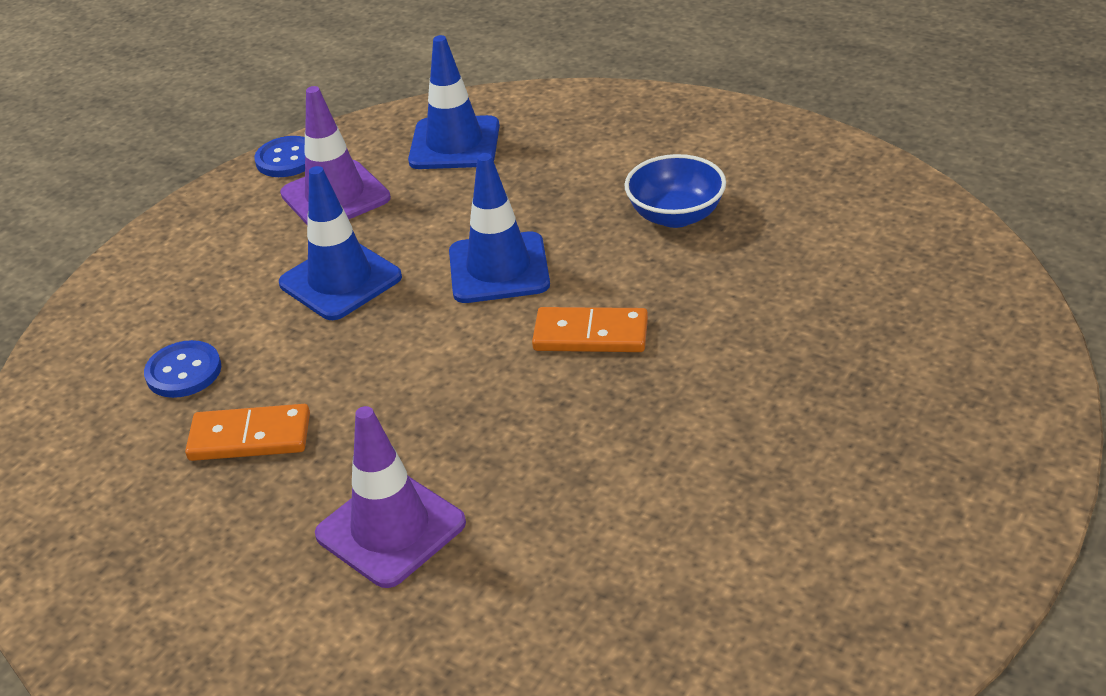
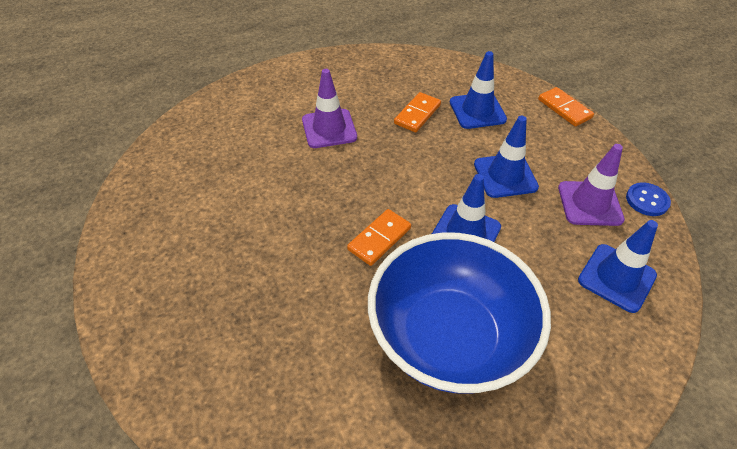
camera: 120 degrees right, 10 degrees up
blue button [144,340,221,398] -> blue traffic cone [450,51,507,129]
blue bowl [624,154,726,228] -> blue bowl [368,233,551,393], size x2.29
none -> orange domino [538,87,594,126]

